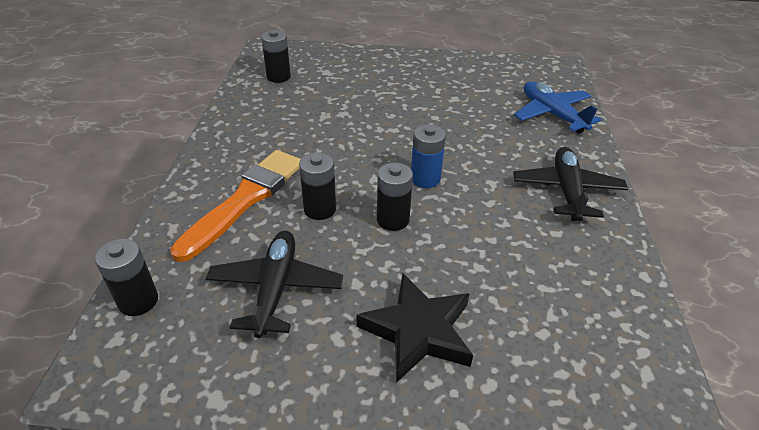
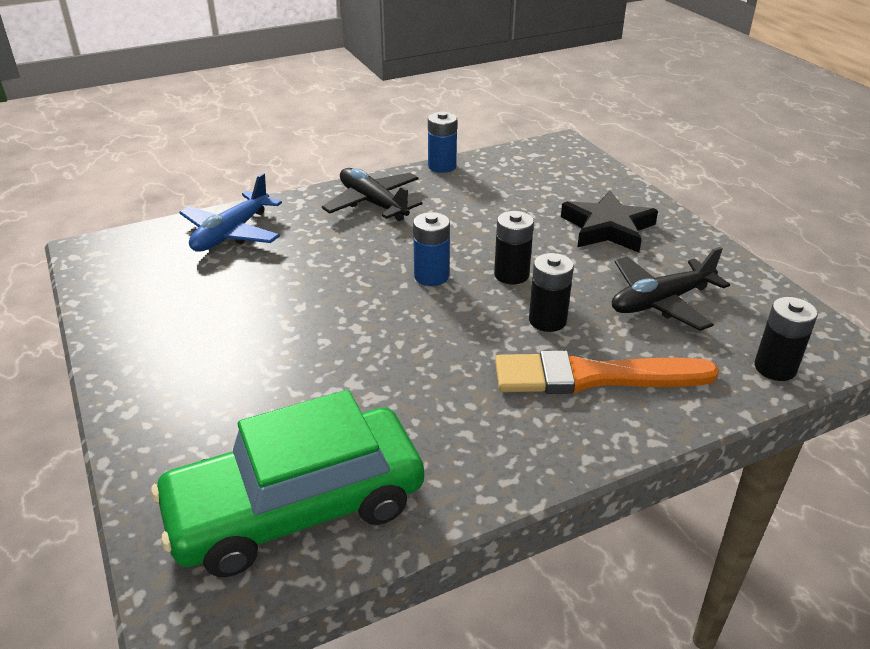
camera: 120 degrees left, 5 degrees down
black battery [261,30,291,83] -> green car [151,390,424,577]
black plane [513,147,628,222] -> black plane turned 75 degrees clockwise [322,168,422,221]
none -> blue battery [428,111,457,173]

